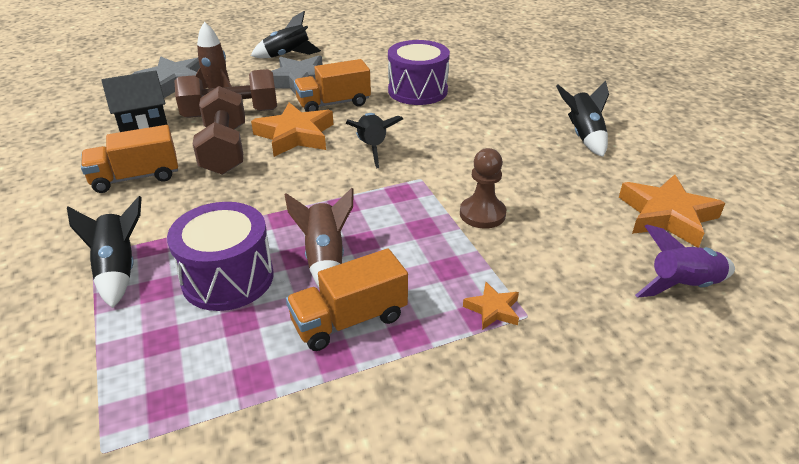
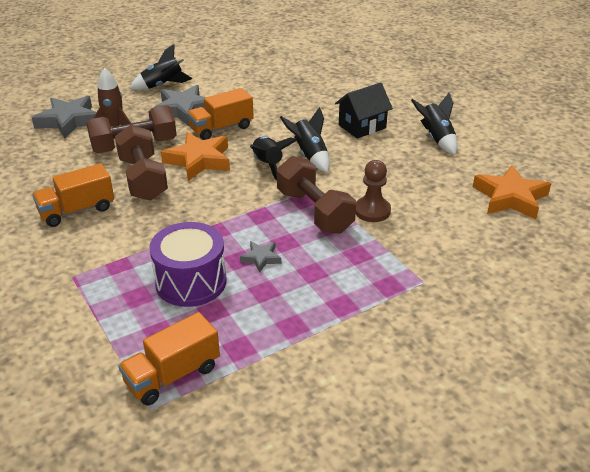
camera: 10 degrees left, 0 degrees up
black rocket [67,196,142,308] -> black rocket moved to [280,107,330,173]
black house [101,70,168,132] -> black house moved to [335,82,393,139]
brown rocket [285,188,354,287] -> grey star [240,241,281,273]
orange truck [286,249,408,351] -> orange truck moved to [118,312,220,406]
purple drum [388,40,450,105] -> none
orange star [463,282,519,330] -> none
purple rocket [635,224,735,298] -> none
none -> brown dumbbell [277,156,356,234]

